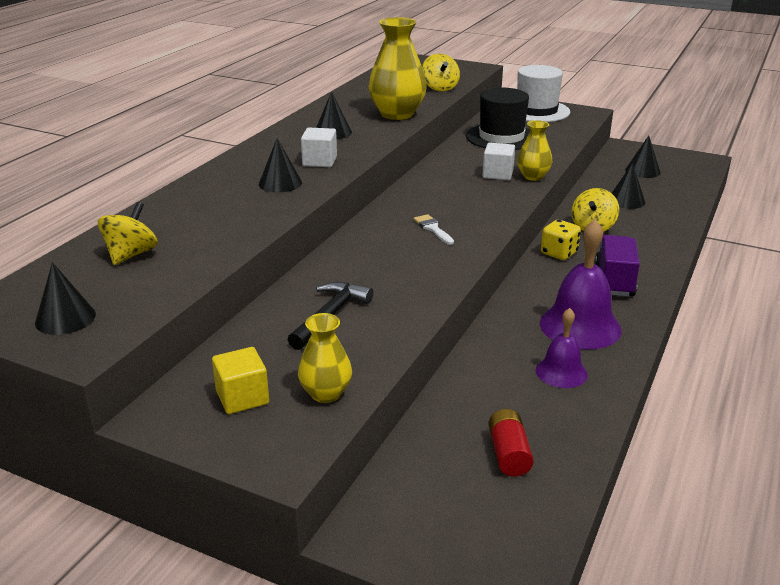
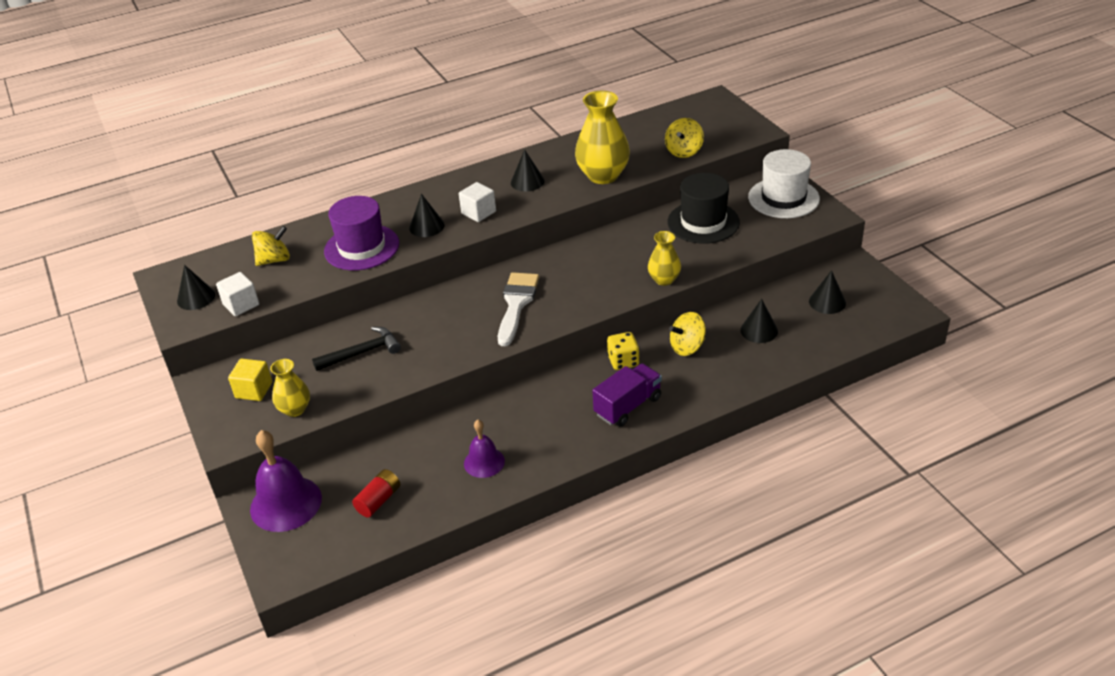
camera: 40 degrees right, 10 degrees up
white brush [414,214,454,245] -> white brush [498,272,539,346], size x1.98
white cube [482,143,515,180] -> white cube moved to [216,272,259,316]
purple bell [540,219,622,350] -> purple bell moved to [250,430,322,532]
none -> purple hat [324,196,399,270]

